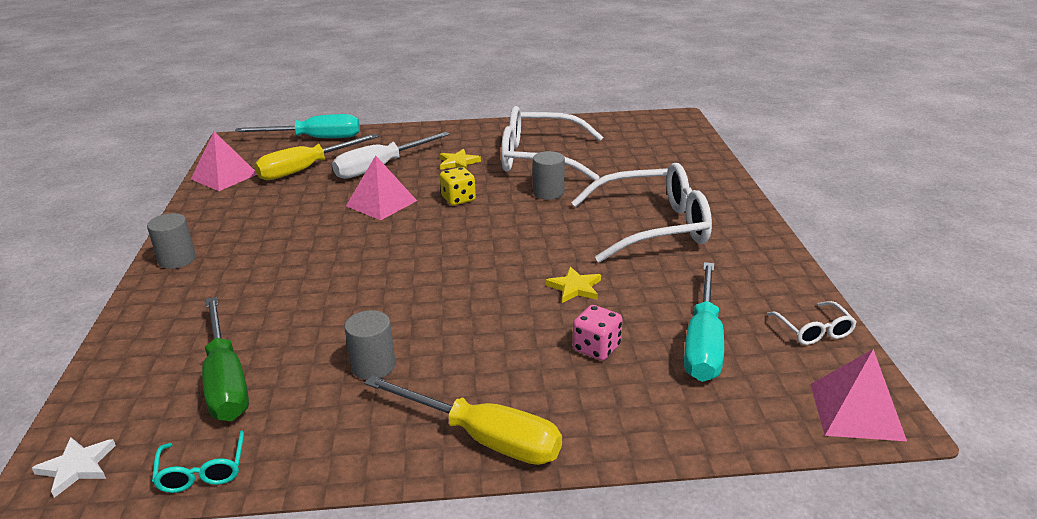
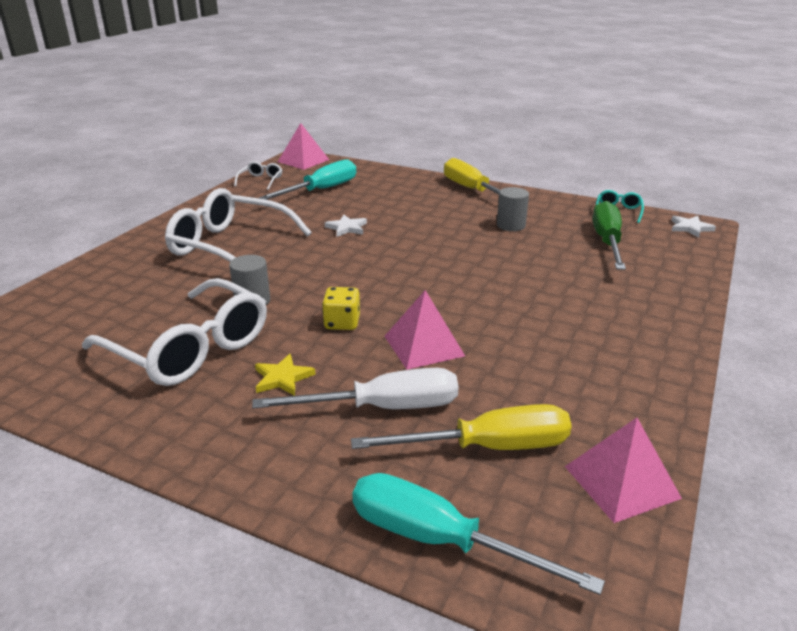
camera: 150 degrees left, 0 degrees up
grey cylinder [147,213,196,269] -> none
yellow star [546,267,601,303] -> white star [325,214,367,237]
pink dice [573,305,622,361] -> none

